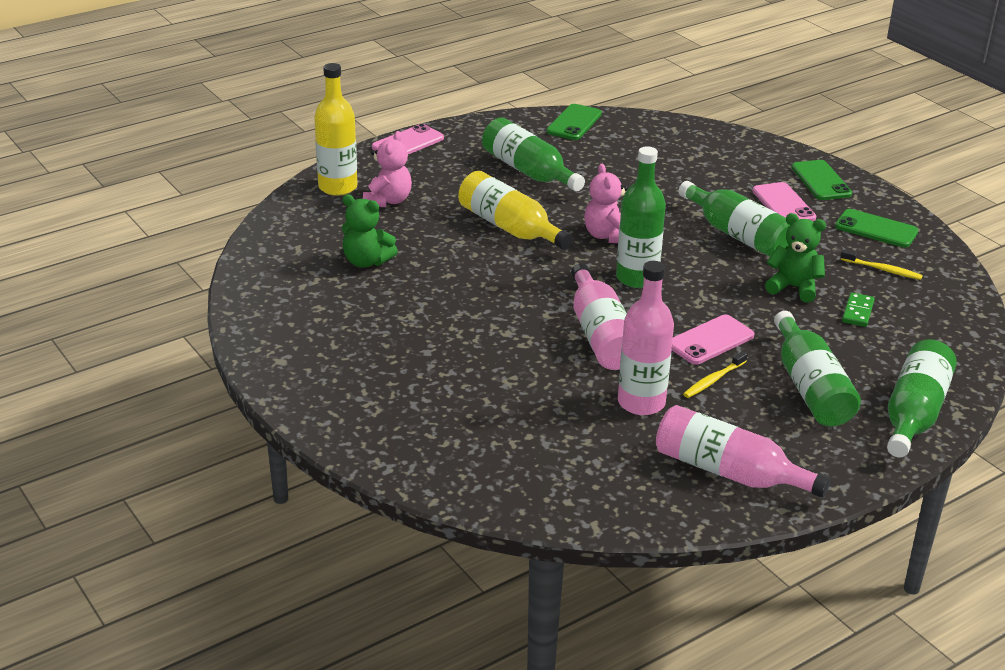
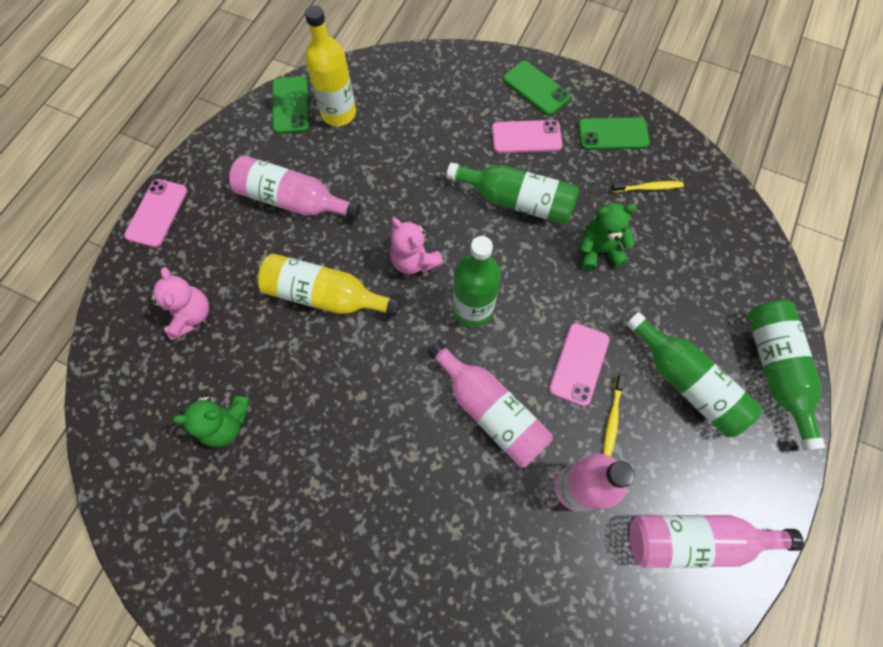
camera: 30 degrees left, 35 degrees up
yellow bottle [314,63,357,196] -> yellow bottle moved to [305,5,356,126]
green bottle [482,117,585,192] -> pink bottle [229,155,361,220]
pink phone [753,182,816,221] -> pink phone turned 45 degrees counterclockwise [492,120,562,153]
green domino [842,292,875,327] -> none

